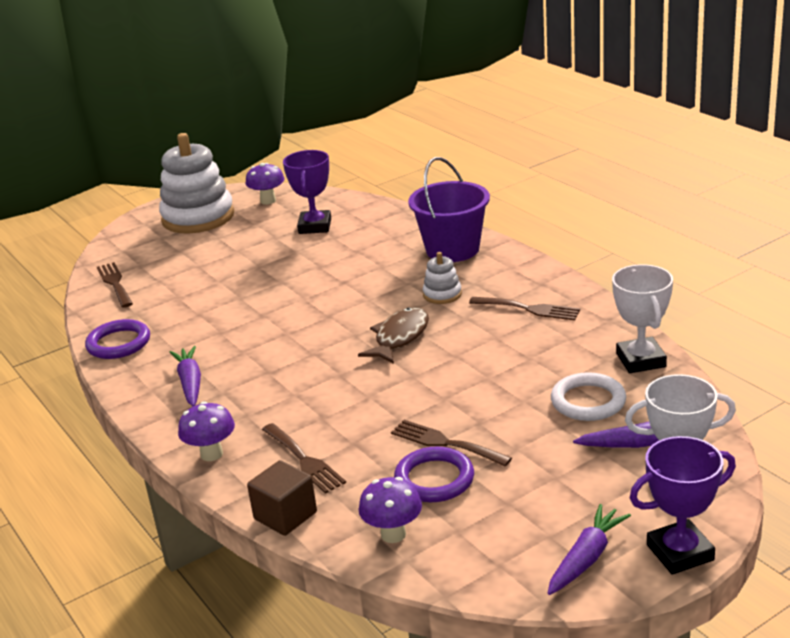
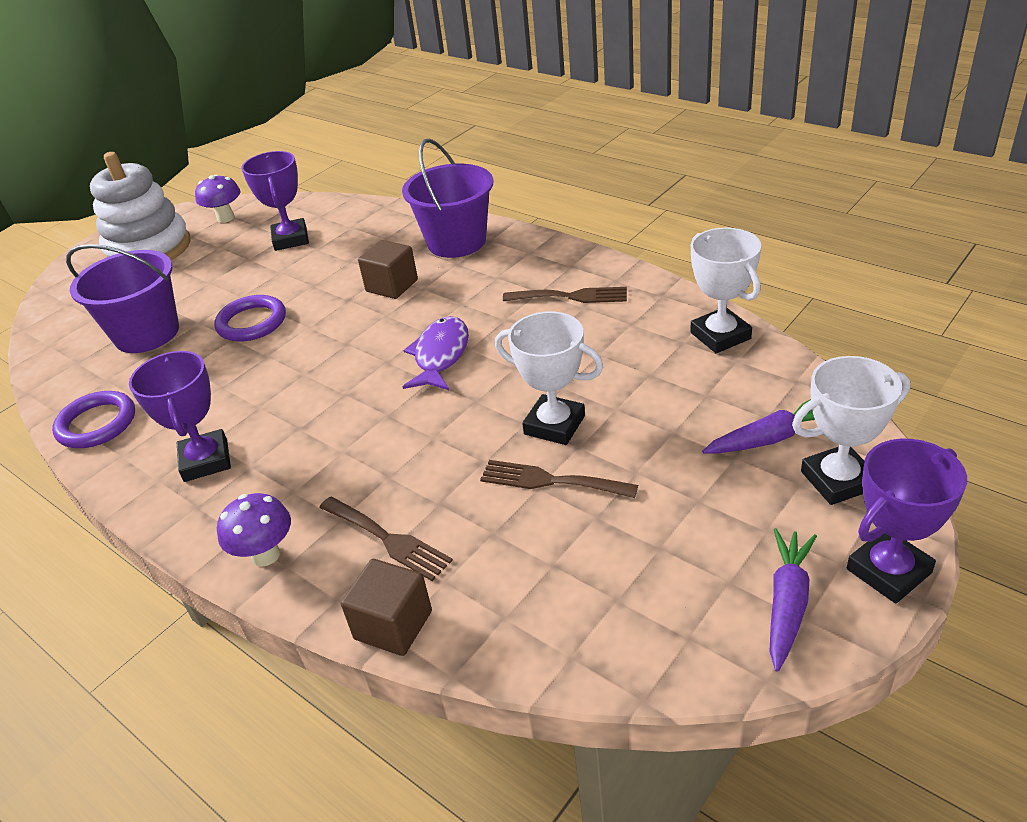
camera: 15 degrees left, 10 degrees up
brown fork [97,262,133,308] -> none
purple carrot [170,346,201,406] -> purple trophy [129,351,231,482]
brown fish [358,307,429,364] -> purple fish [403,316,469,390]
purple mushroom [358,477,422,543] -> none
purple ring [394,447,474,502] -> purple ring moved to [214,295,286,342]
white stacking toy [423,252,462,304] -> none
white ring [551,372,626,421] -> none
none -> purple bucket [66,244,179,353]
none -> brown cube [358,240,418,299]
none -> white trophy [495,312,603,445]

